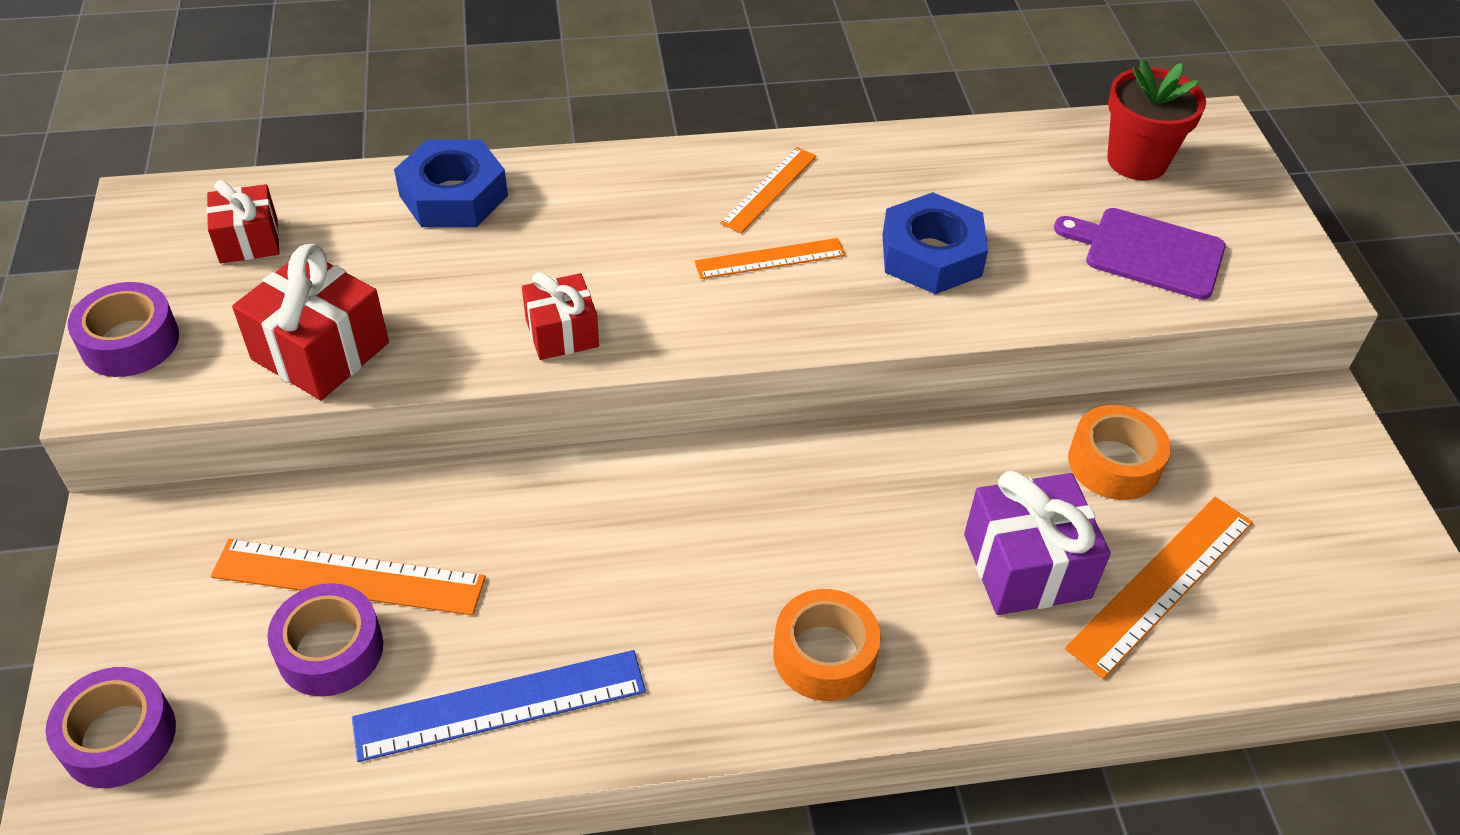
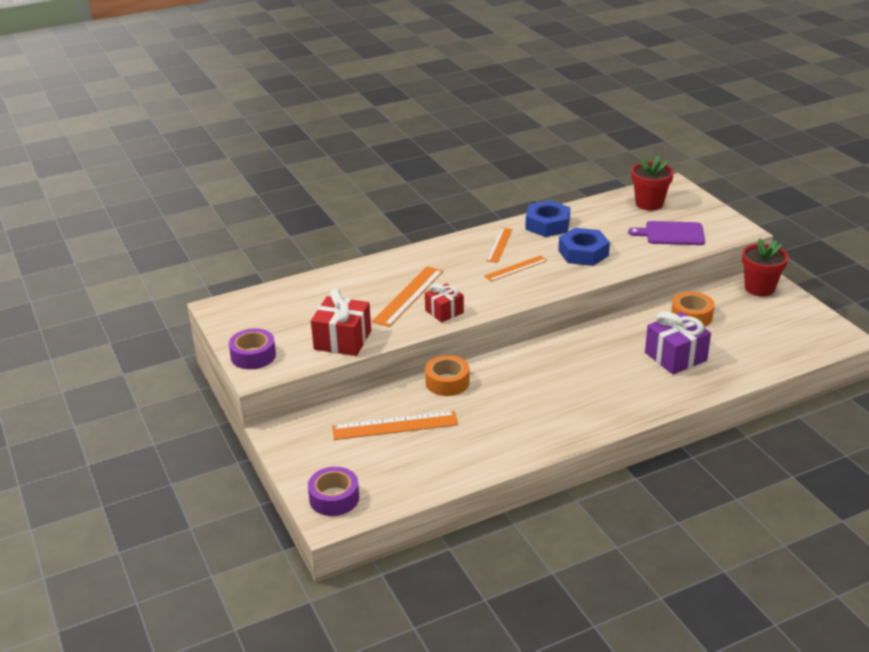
camera: 15 degrees left, 15 degrees down
red gift [206,180,279,263] -> none
purple tape [267,583,383,696] -> none
blue ruler [352,650,646,762] -> none
blue nut [394,139,508,227] -> blue nut moved to [525,200,570,237]
orange tape [773,589,881,701] -> orange tape moved to [425,355,469,396]
orange ruler [1065,497,1253,679] -> orange ruler moved to [372,267,443,327]
none -> red flower pot [742,238,788,296]

